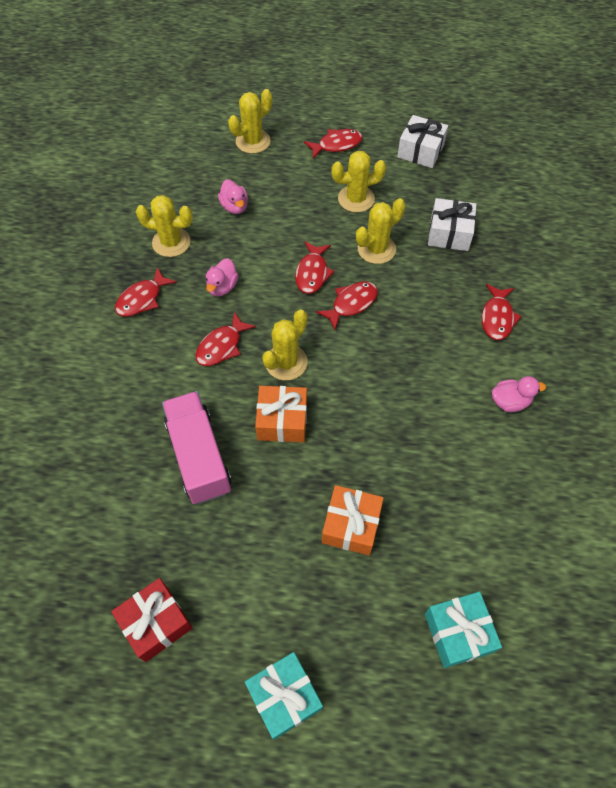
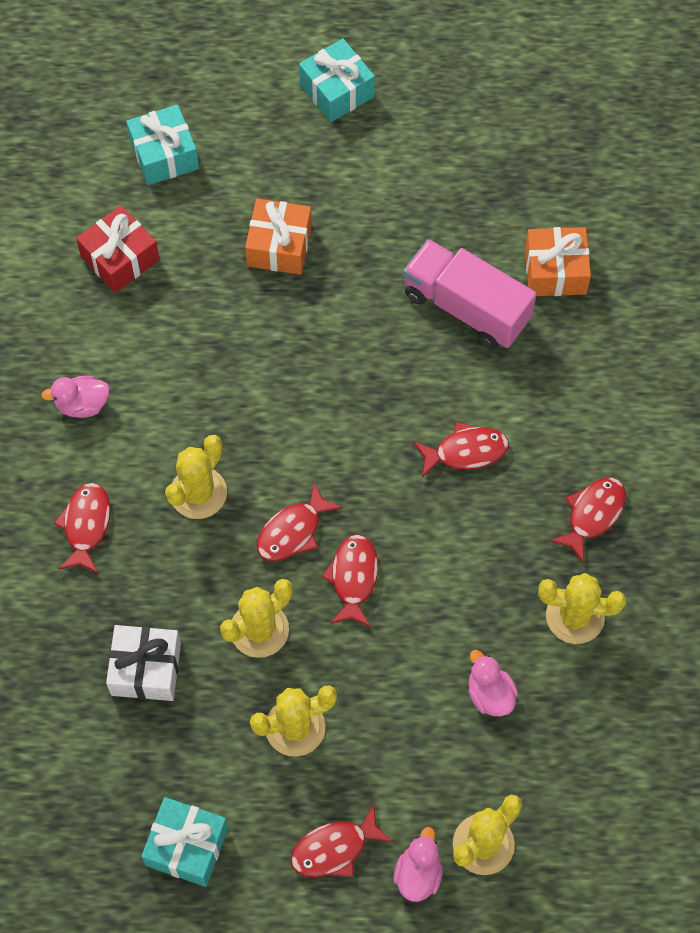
camera: 175 degrees right, 5 degrees up
red gift [111,578,192,662] -> red gift moved to [76,205,160,293]
pink truck [162,391,231,504] -> pink truck turned 150 degrees clockwise [403,239,536,349]
red fish [195,312,256,366] -> red fish turned 45 degrees clockwise [413,422,509,477]
pink duck [206,258,238,296] -> pink duck moved to [394,827,443,902]
orange gift [255,386,307,442] -> orange gift moved to [525,227,591,296]
yellow cactus [262,309,308,380] -> yellow cactus moved to [165,435,227,519]
white gift [397,115,448,168] -> turquoise gift [141,797,228,887]

